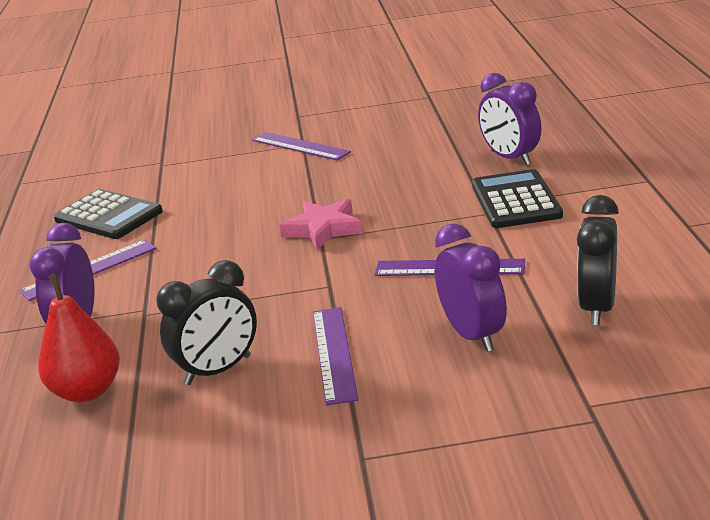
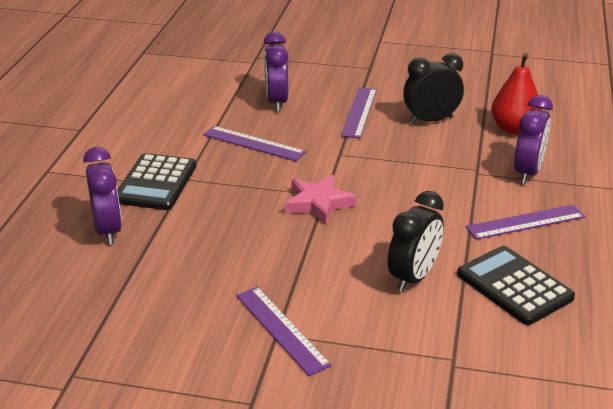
camera: 165 degrees left, 5 degrees up
black clock [577,195,619,325] -> black clock moved to [388,191,444,292]

